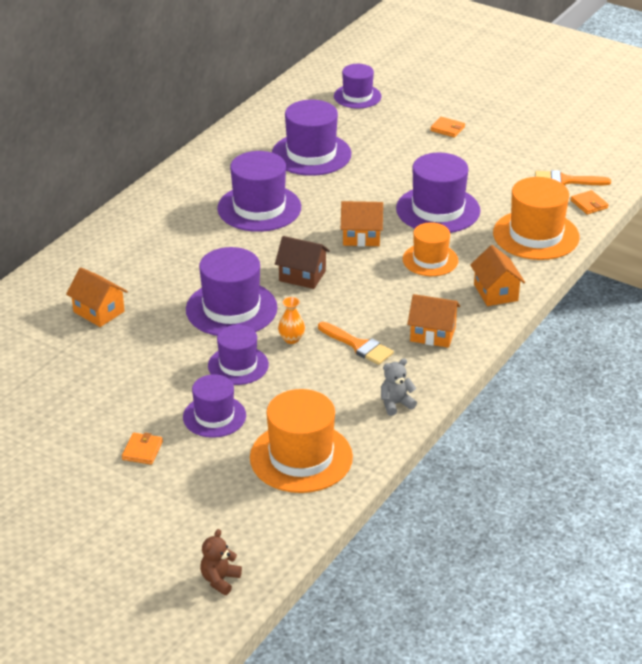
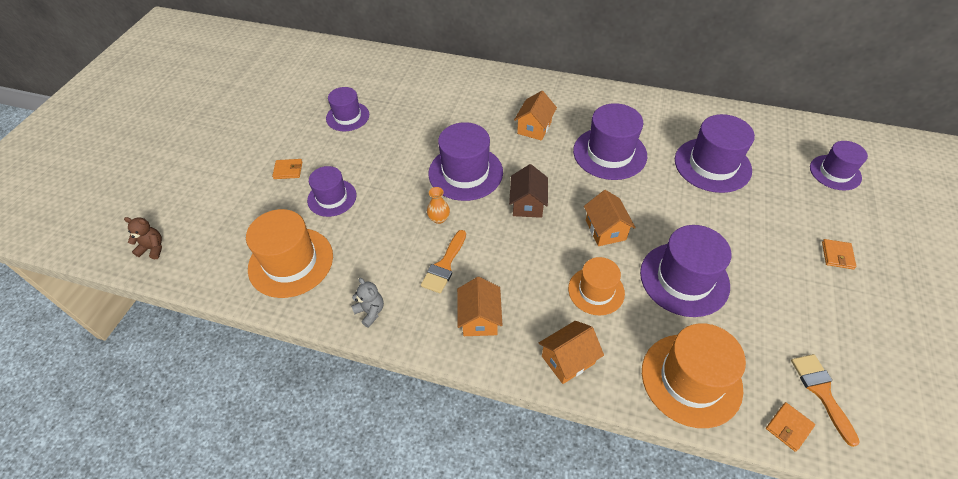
camera: 75 degrees right, 15 degrees up
orange house [66,267,128,327] -> orange house moved to [514,91,557,141]
purple hat [208,325,269,385] -> purple hat moved to [326,87,369,131]

